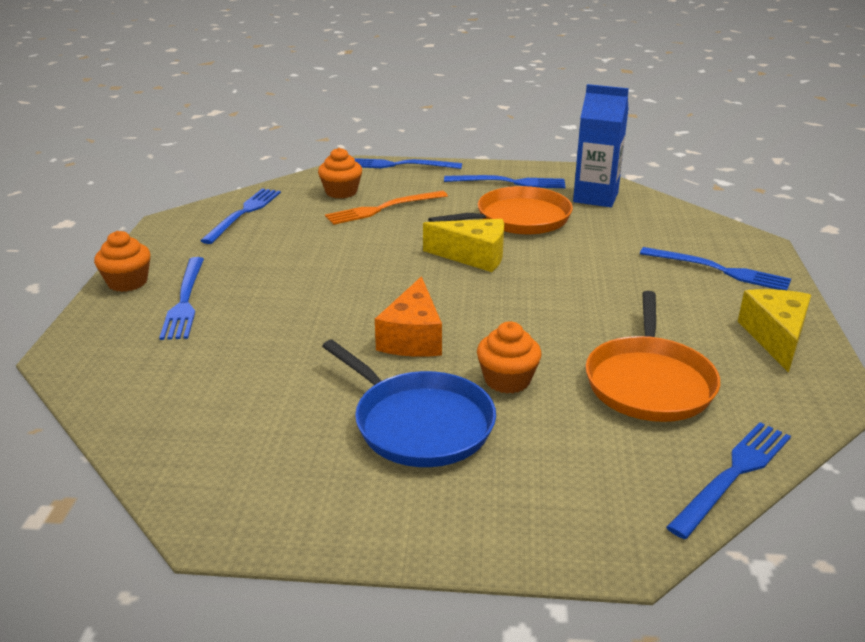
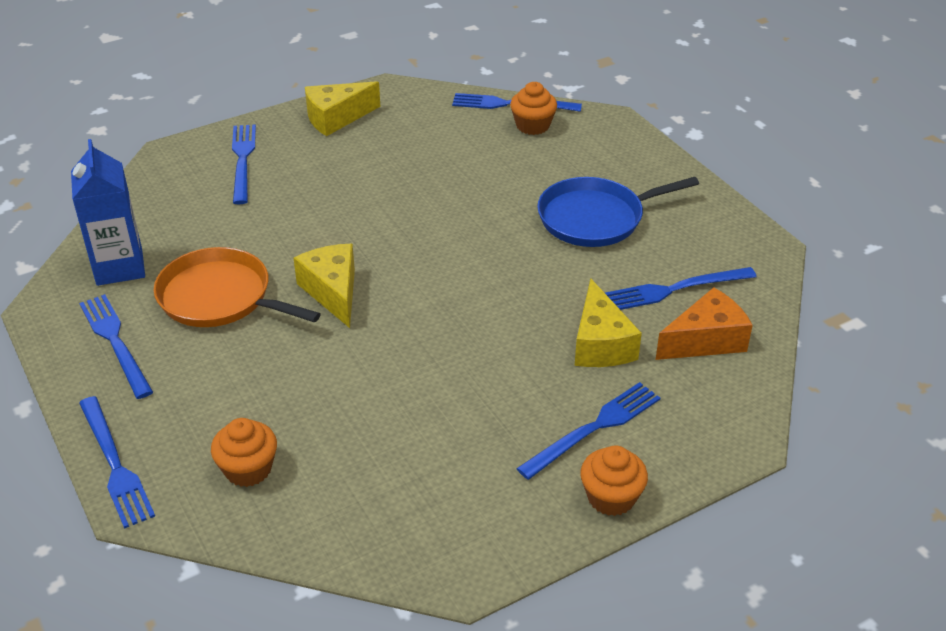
camera: 125 degrees left, 10 degrees up
blue fork [200,188,281,244] -> blue fork moved to [605,267,757,310]
blue pan [322,340,496,467] -> blue pan turned 120 degrees counterclockwise [537,177,699,247]
orange fork [325,191,448,225] -> none
orange cheese [375,276,442,357] -> orange cheese moved to [655,287,753,360]
orange cupcake [477,321,541,393] -> orange cupcake moved to [510,82,557,135]
orange pan [586,291,720,422] -> none
none -> yellow cheese [575,279,642,367]

